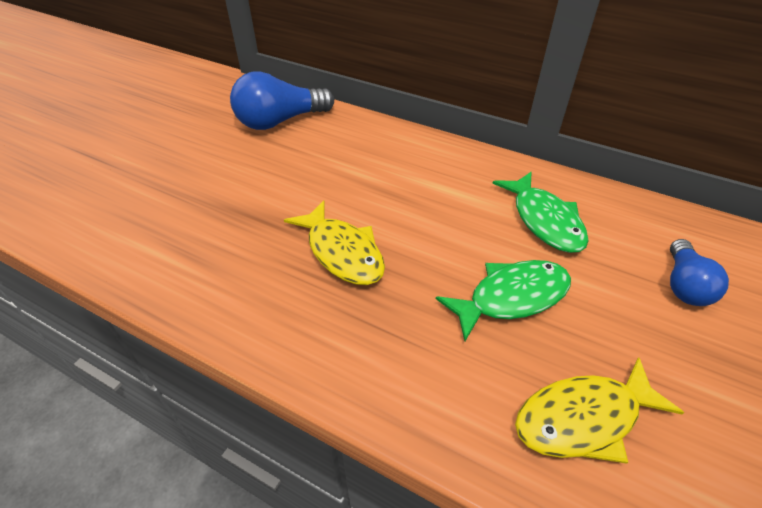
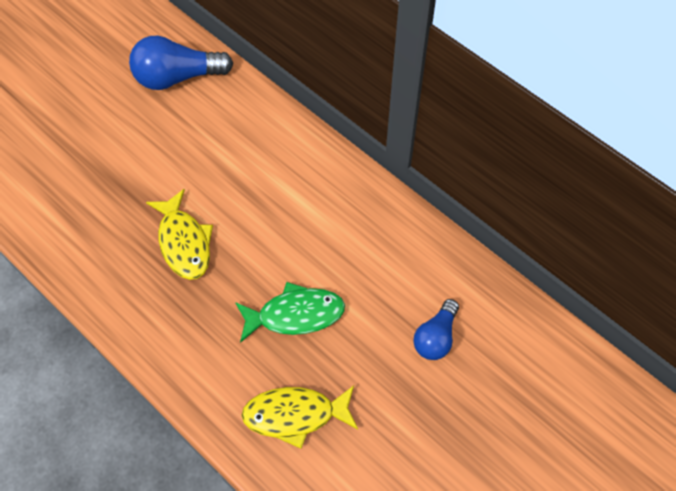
camera: 15 degrees right, 15 degrees up
green fish [492,172,589,253] -> none

